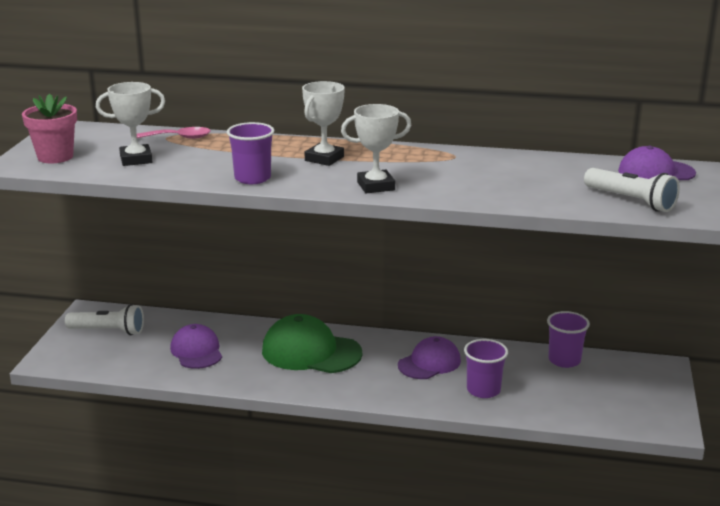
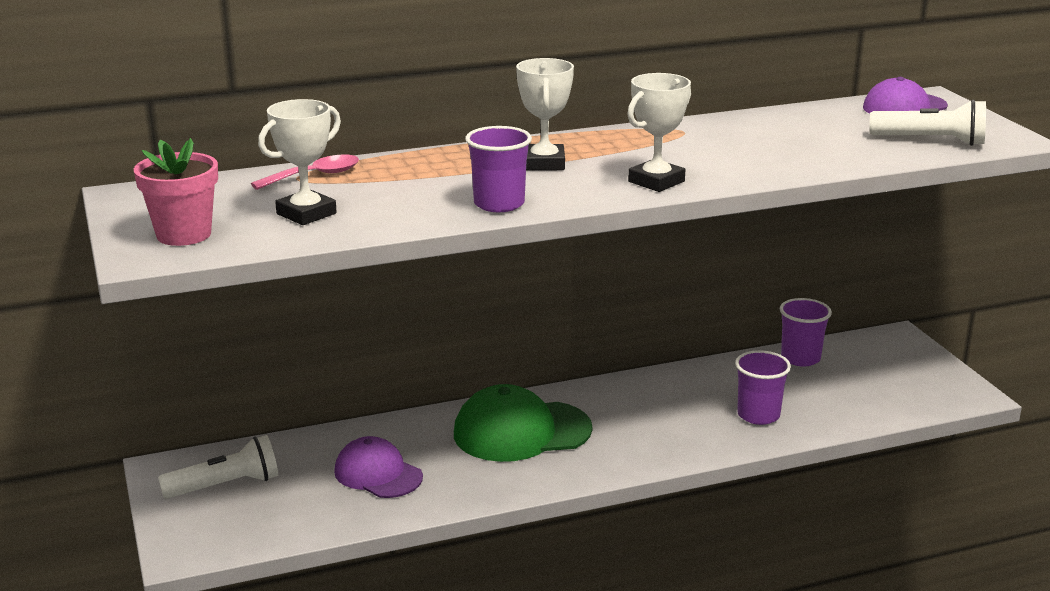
camera: 30 degrees left, 0 degrees up
purple cap [398,336,461,379] -> none

